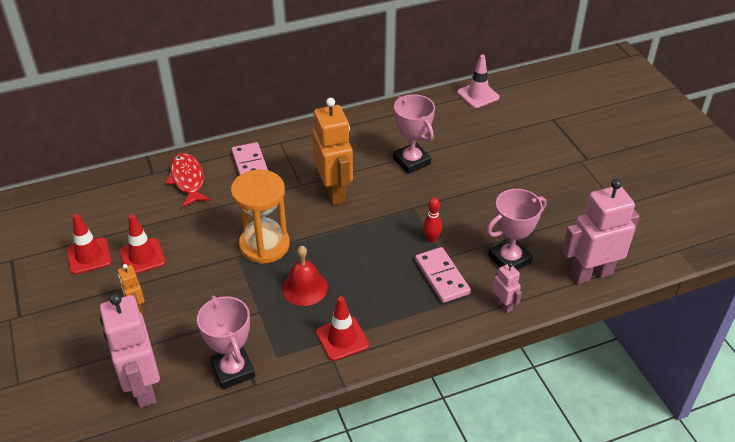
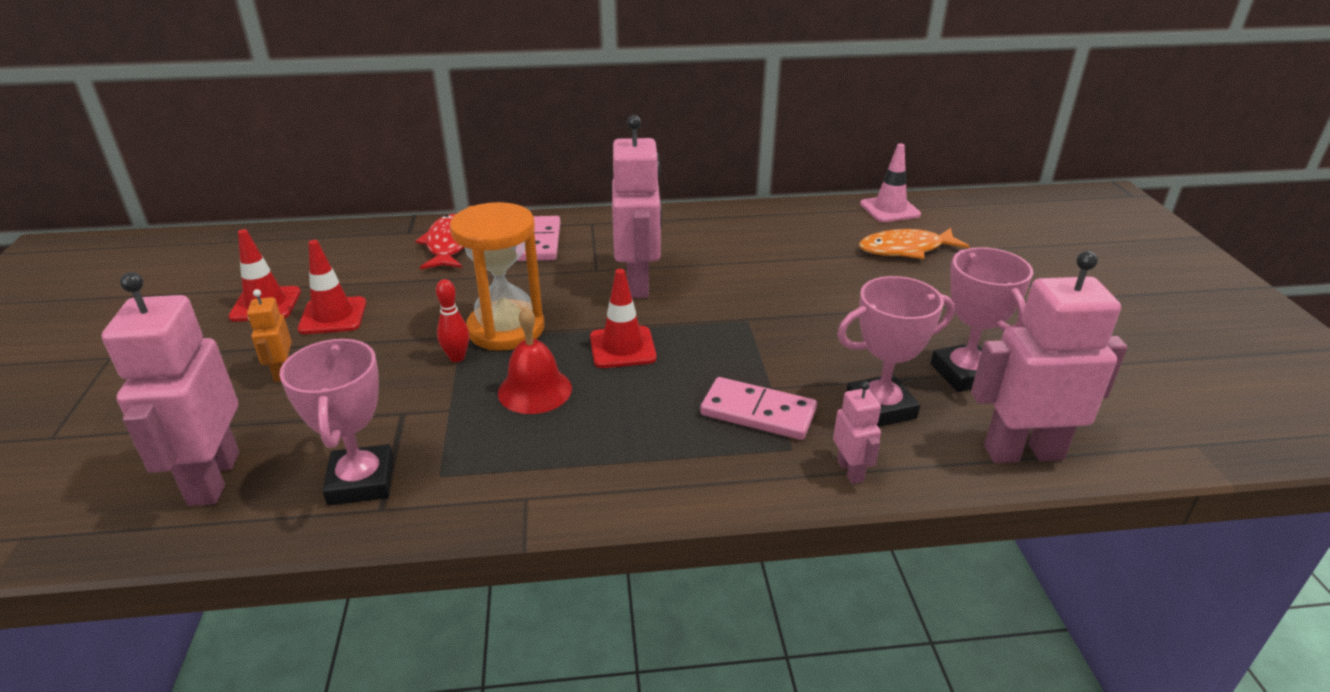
camera: 15 degrees right, 10 degrees down
orange robot [312,98,353,205] -> pink robot [612,115,662,298]
red traffic cone [316,296,369,361] -> red traffic cone moved to [590,269,657,368]
pink trophy [393,94,435,174] -> pink trophy moved to [931,247,1033,392]
pink domino [415,247,471,303] -> pink domino turned 60 degrees counterclockwise [700,377,817,440]
red bowling pin [423,197,442,243] -> red bowling pin moved to [436,279,469,362]
none -> orange fish [859,228,969,259]

